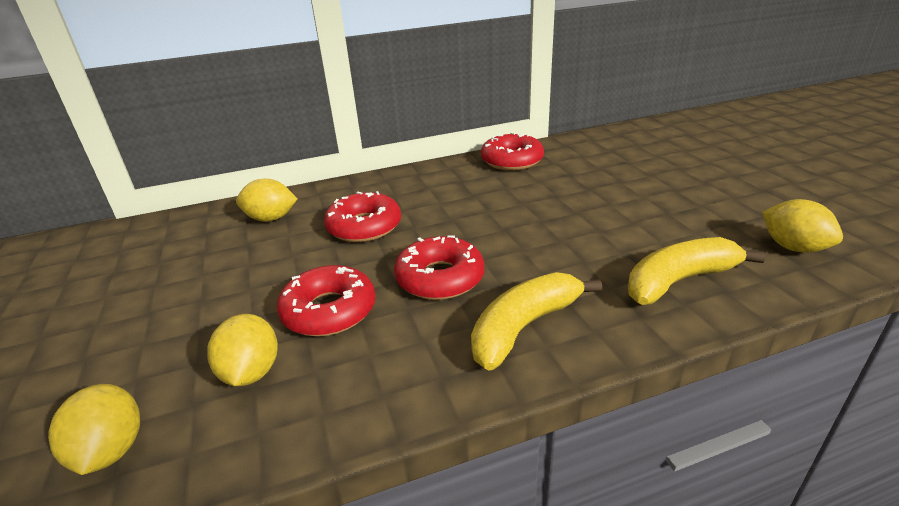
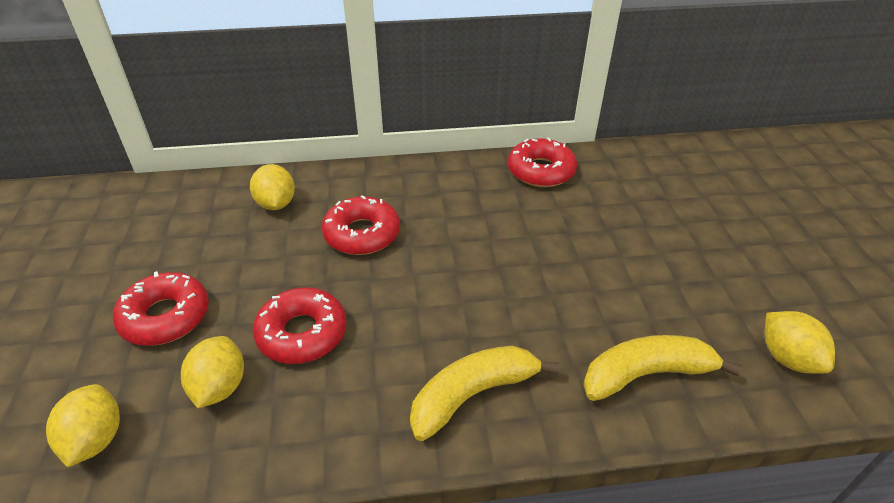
camera: 10 degrees right, 10 degrees up
yellow lemon [236,179,297,222] -> yellow lemon turned 60 degrees clockwise [250,164,295,210]
red donut [394,235,484,300] -> red donut moved to [113,271,209,346]

